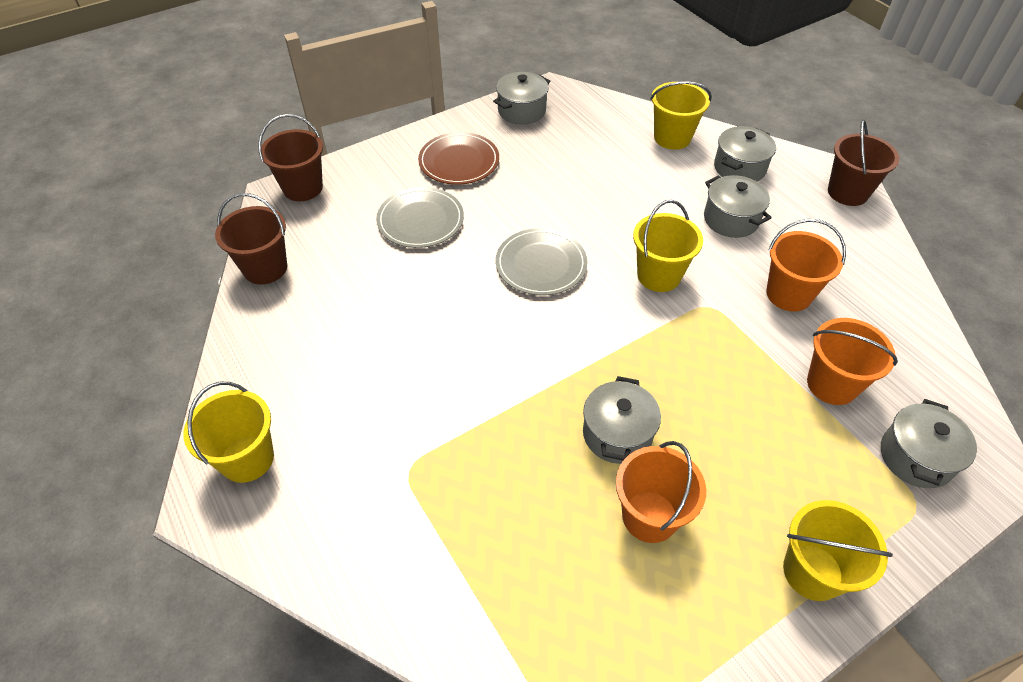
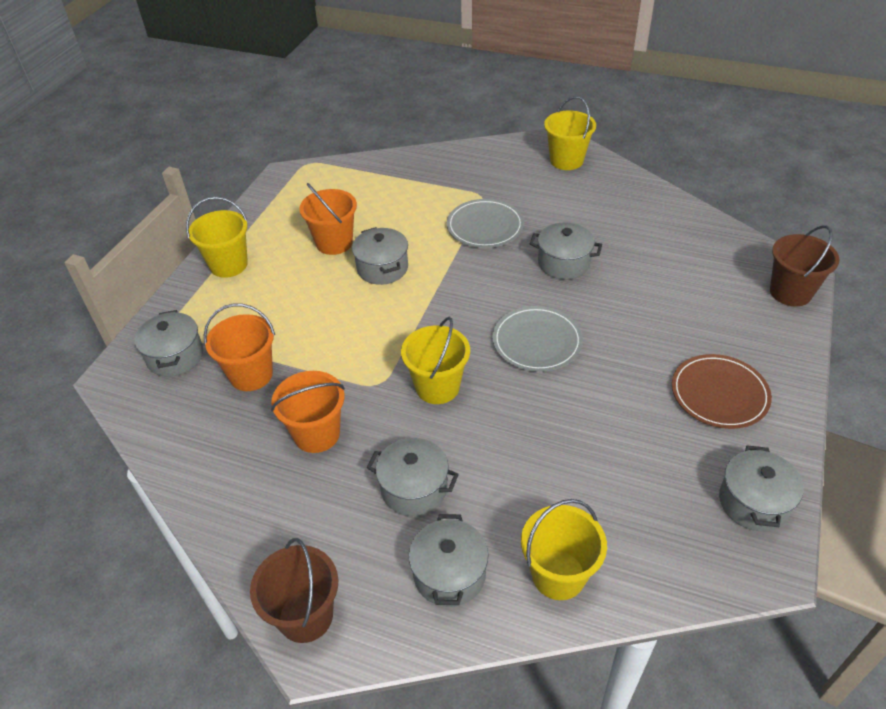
camera: 145 degrees right, 5 degrees down
brown bucket [215,193,287,284] -> none
grey plate [376,187,464,248] -> grey plate moved to [447,199,524,248]
none -> grey pot [530,222,602,280]

